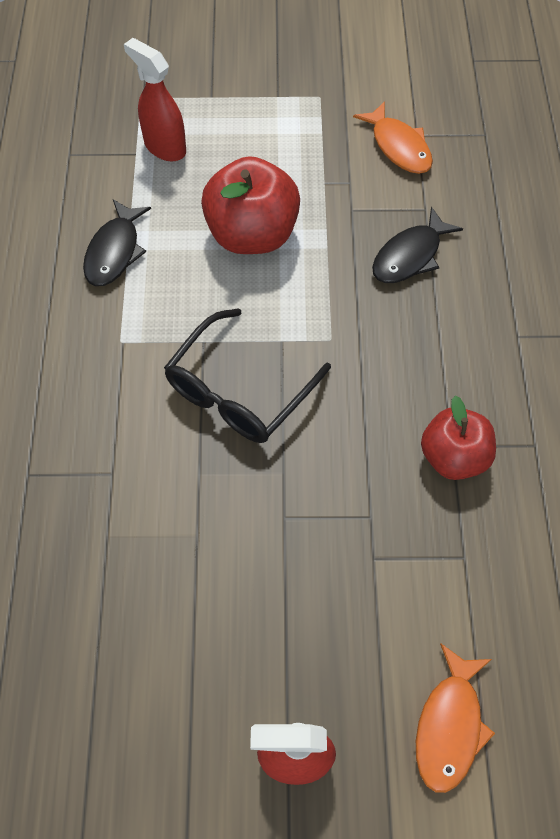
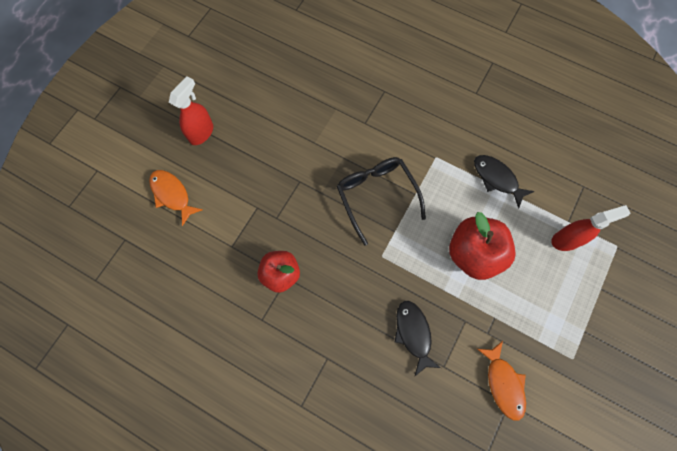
camera: 120 degrees right, 10 degrees up
orange fish [353,101,433,174] -> orange fish turned 105 degrees counterclockwise [477,341,526,421]

